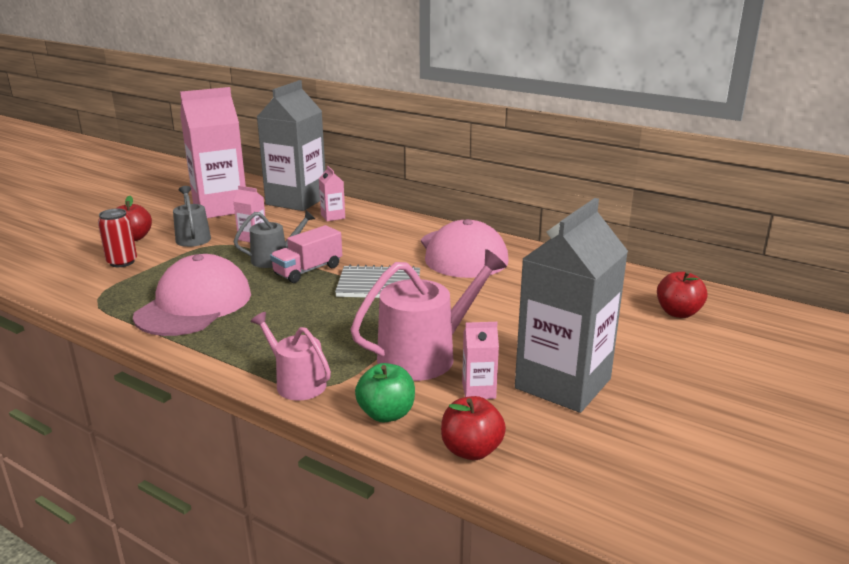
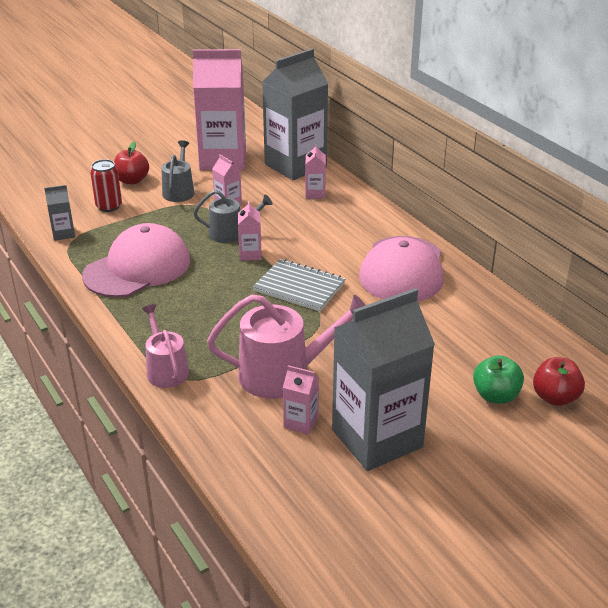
camera: 25 degrees right, 10 degrees up
pink truck [270,225,342,283] -> pink carton [238,201,262,261]
green apple [355,363,415,422] -> green apple moved to [473,355,524,404]
red apple [441,396,506,460] -> none
none -> grey carton [44,185,75,241]

